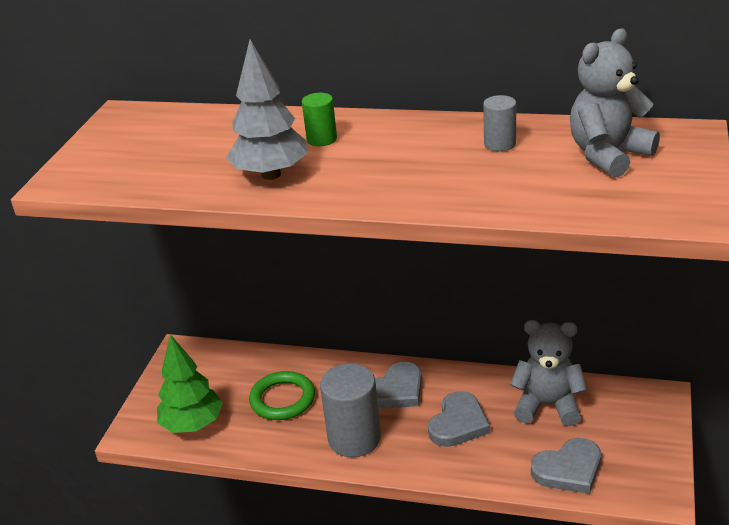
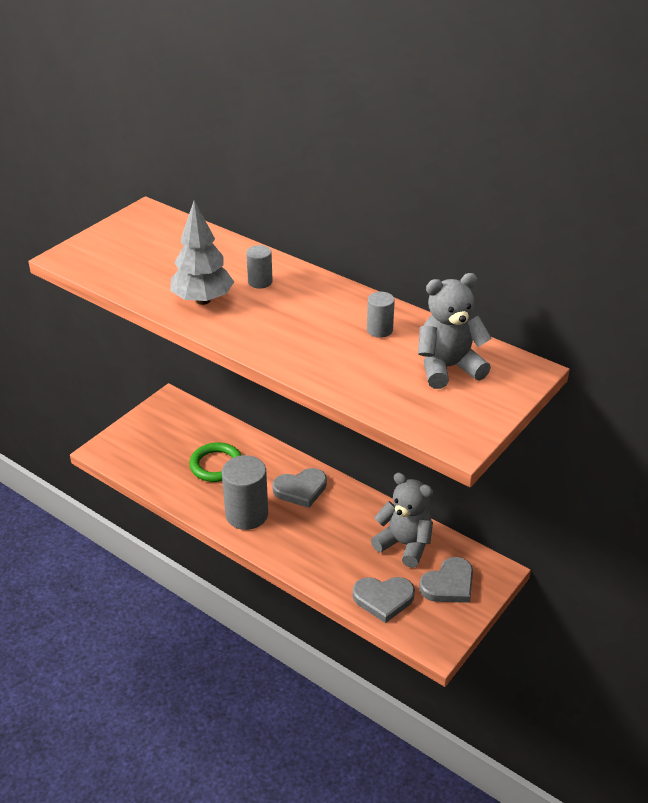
camera: 20 degrees right, 5 degrees up
green tree [157,334,223,433] -> none
green cylinder [302,93,337,146] -> grey cylinder [246,245,273,289]
grey heart [428,391,490,447] -> grey heart moved to [419,557,473,603]

